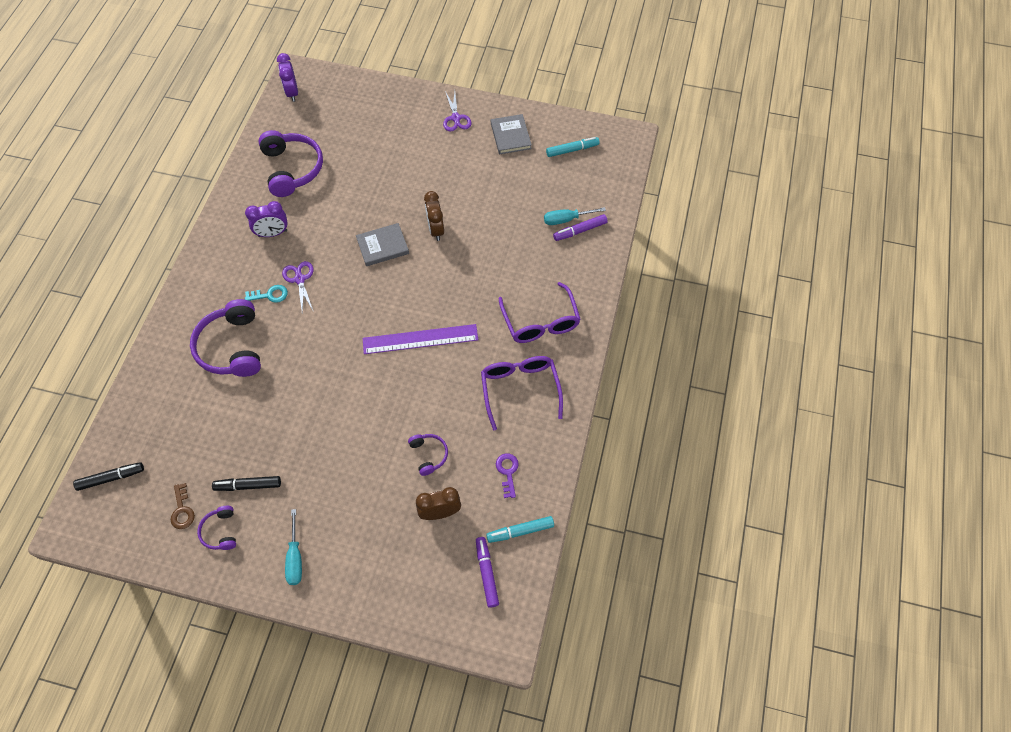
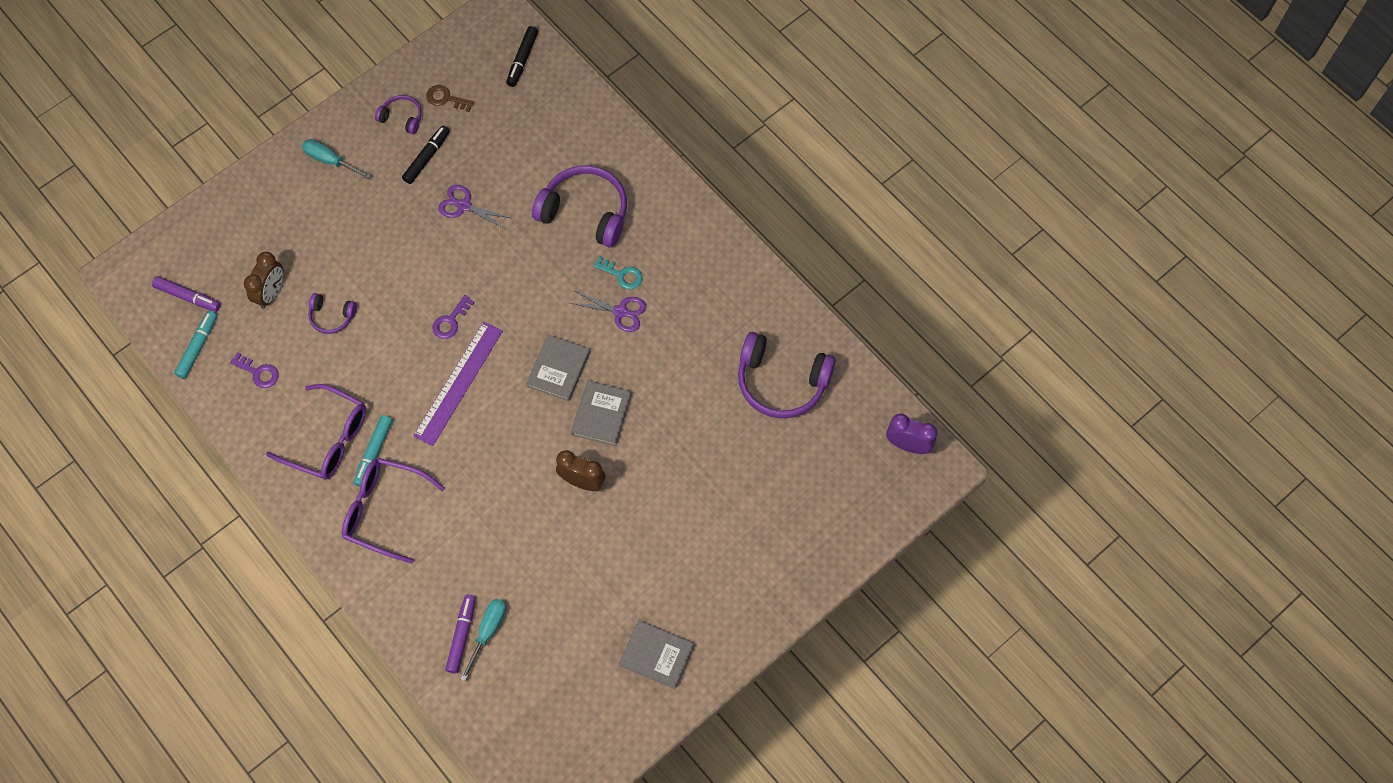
camera: 125 degrees right, 5 degrees up
purple clock [245,201,288,237] -> none
turquoise key [245,285,288,303] -> turquoise key turned 90 degrees counterclockwise [593,256,643,289]
purple scissors [443,91,472,132] -> purple scissors moved to [438,185,511,229]
turquoise marker [546,137,600,157] -> turquoise marker moved to [353,415,392,487]
none -> purple key [432,295,475,339]
none -> grey book [526,335,590,401]

